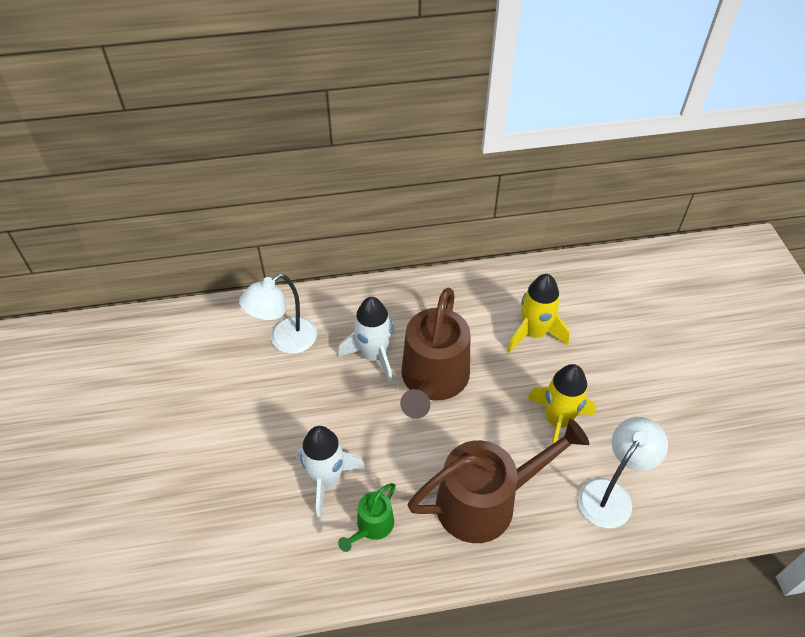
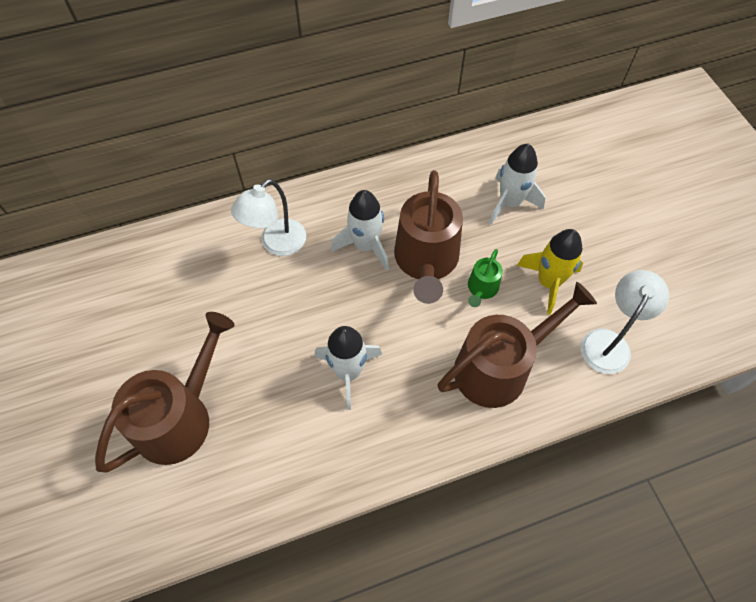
camera: 10 degrees left, 10 degrees up
green watering can [338,483,396,552] -> green watering can moved to [468,249,503,307]
yellow rocket [507,274,570,353] -> white rocket [489,144,546,225]
none -> brown watering can [95,312,235,473]

